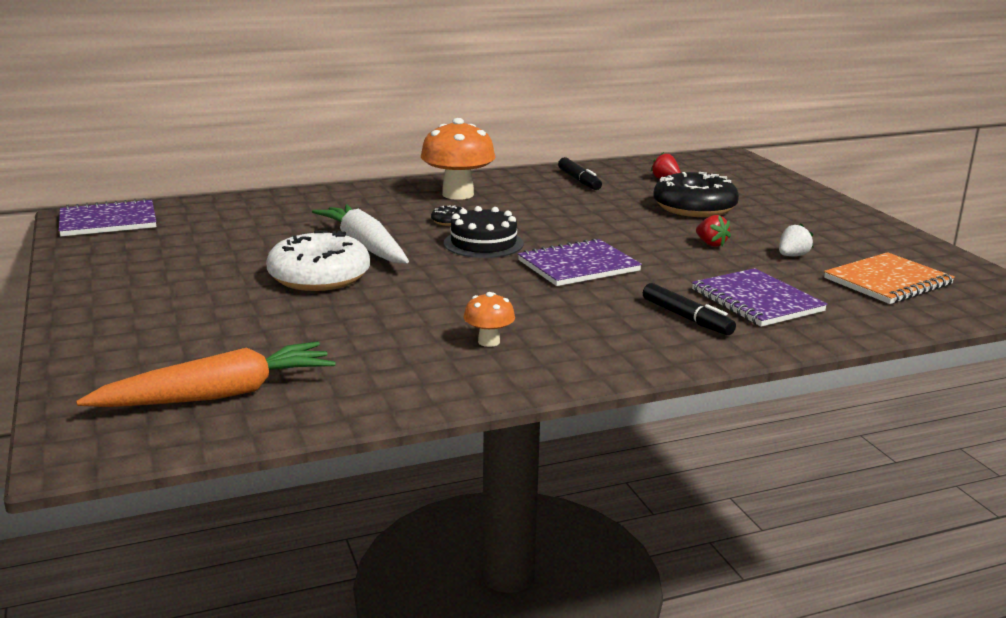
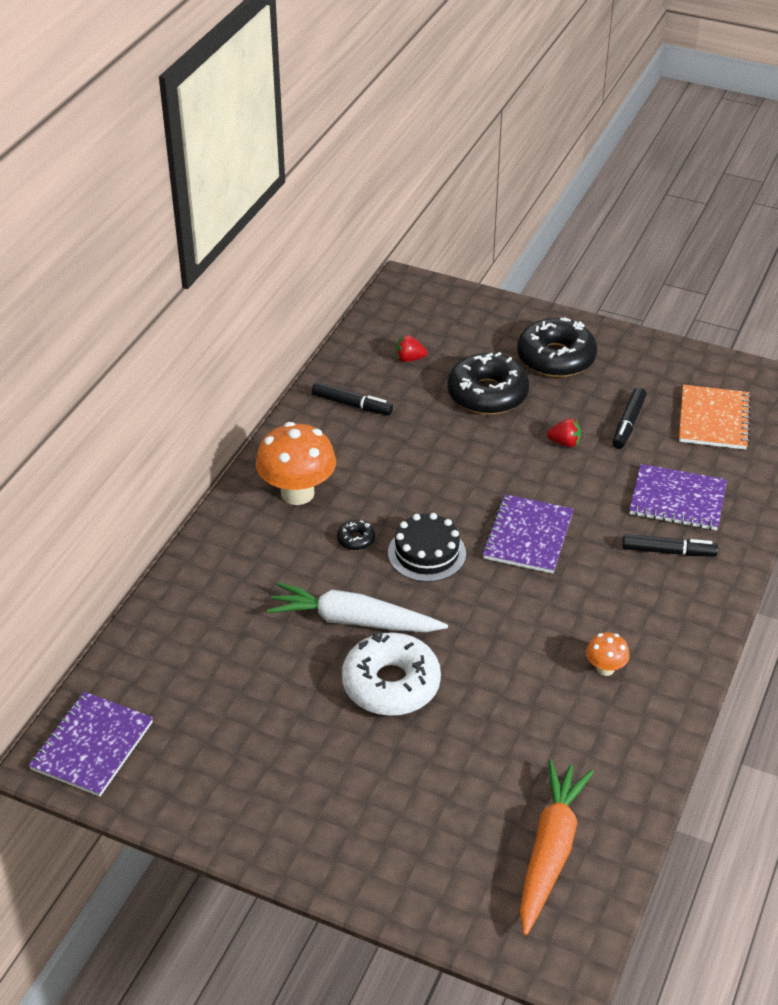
camera: 45 degrees left, 20 degrees up
white strawberry [779,223,813,256] -> black marker [612,387,647,449]
none -> black donut [517,317,597,377]

